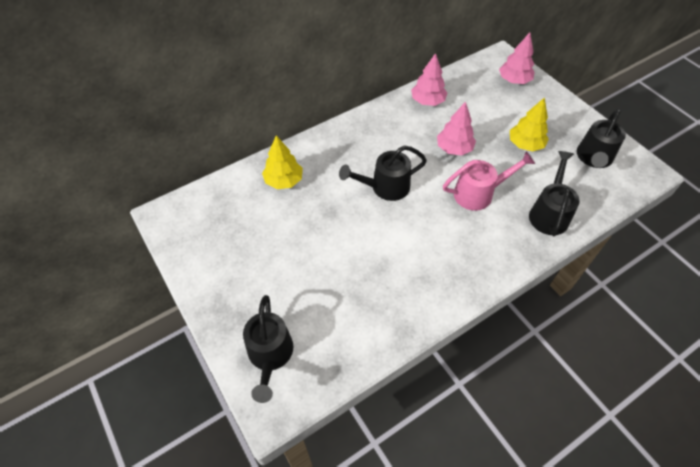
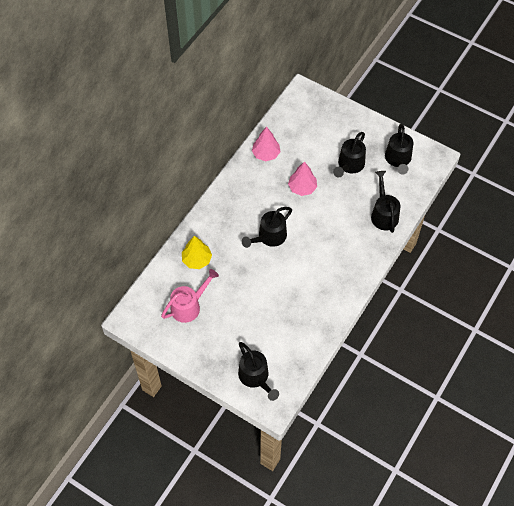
camera: 25 degrees left, 5 degrees up
pink watering can [443,151,535,211] -> pink watering can moved to [161,269,219,323]
pink tree [499,33,534,84] -> none
yellow tree [510,97,549,151] -> black watering can [333,132,366,177]

